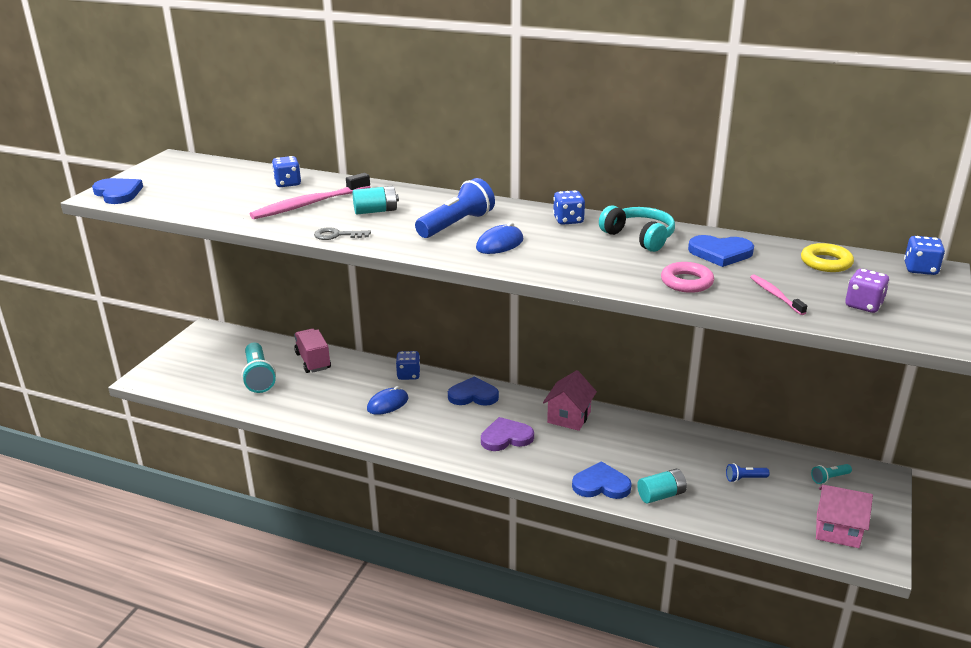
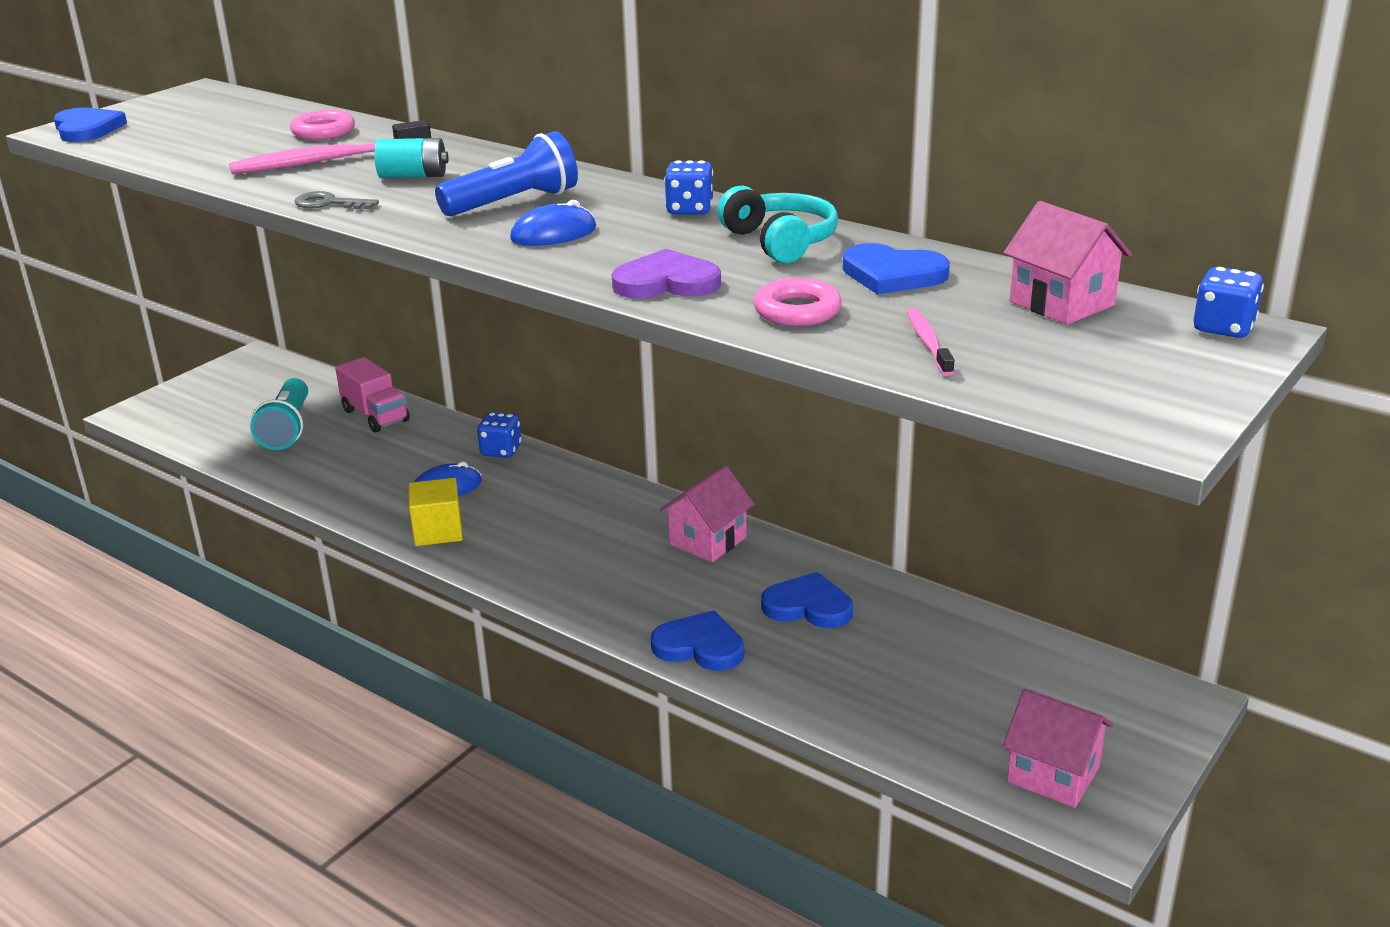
camera: 15 degrees right, 0 degrees up
blue dice [272,156,301,187] -> pink ring [290,110,355,140]
pink truck [294,329,331,373] -> pink truck turned 150 degrees clockwise [335,357,410,432]
blue heart [448,376,499,406] -> blue heart moved to [761,572,853,628]
purple heart [481,417,534,451] -> purple heart moved to [612,249,721,298]
turquoise battery [637,469,687,504] -> none
blue flashlight [726,463,770,482] -> none
yellow ring [801,243,854,272] -> pink house [1004,201,1132,325]
turquoise flashlight [811,464,852,484] -> none
purple dice [845,269,890,313] -> none
none -> yellow cube [409,478,463,546]

